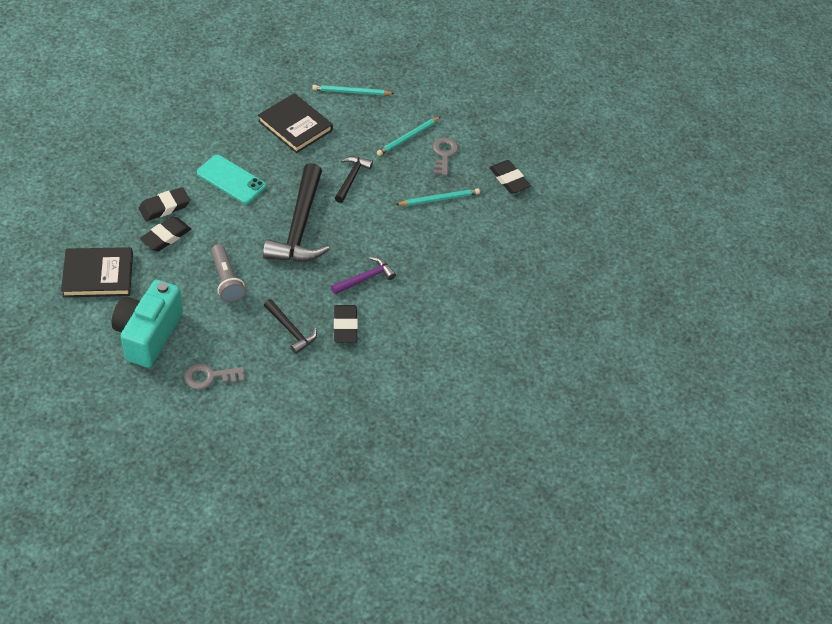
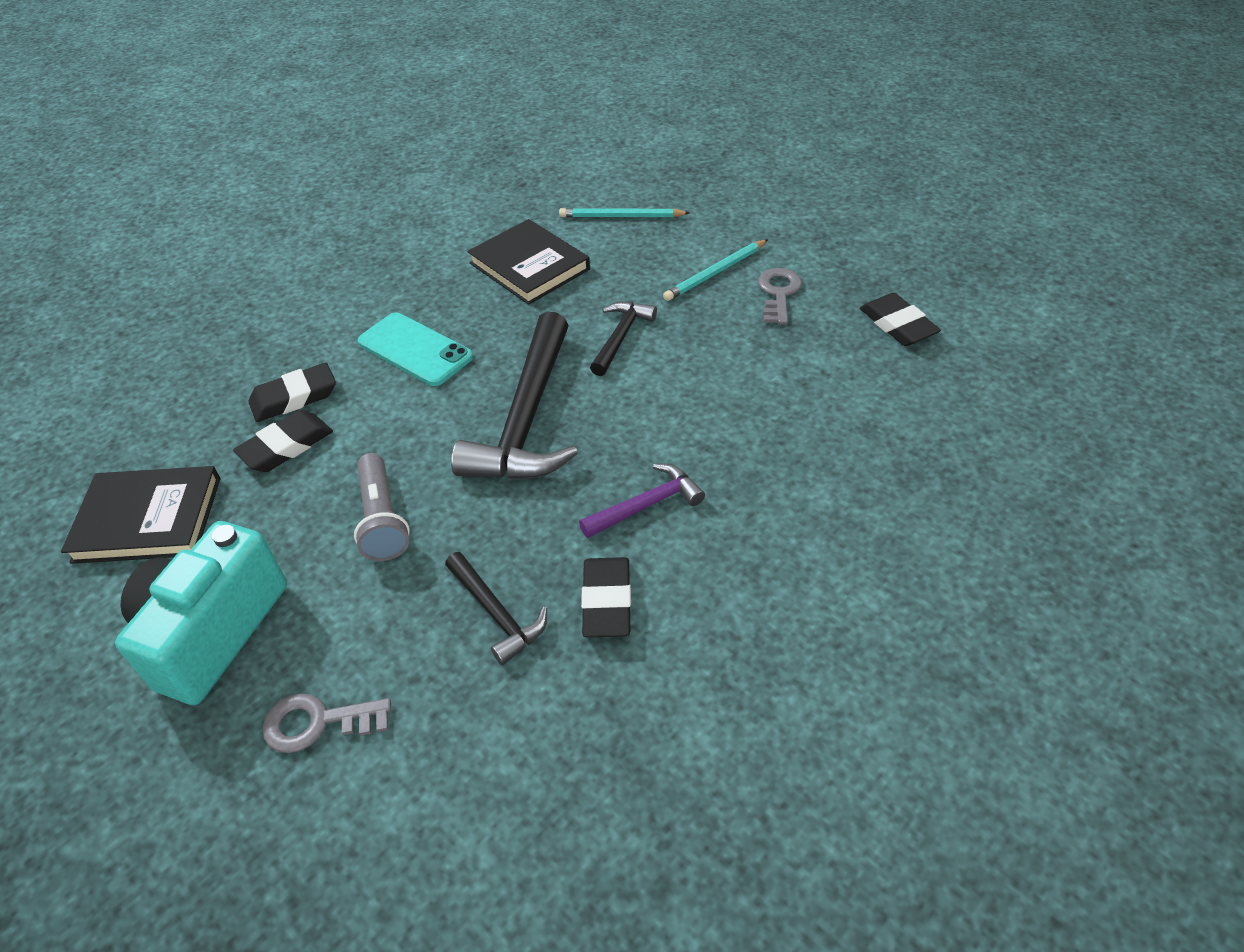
camera: 10 degrees right, 5 degrees down
turquoise pencil [395,188,480,206] -> none

